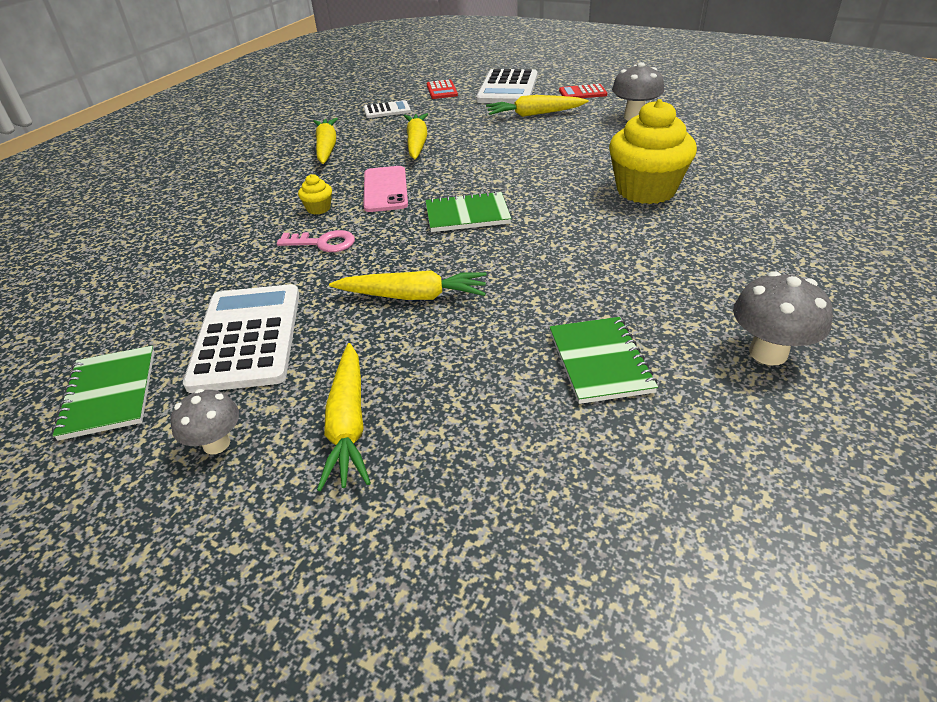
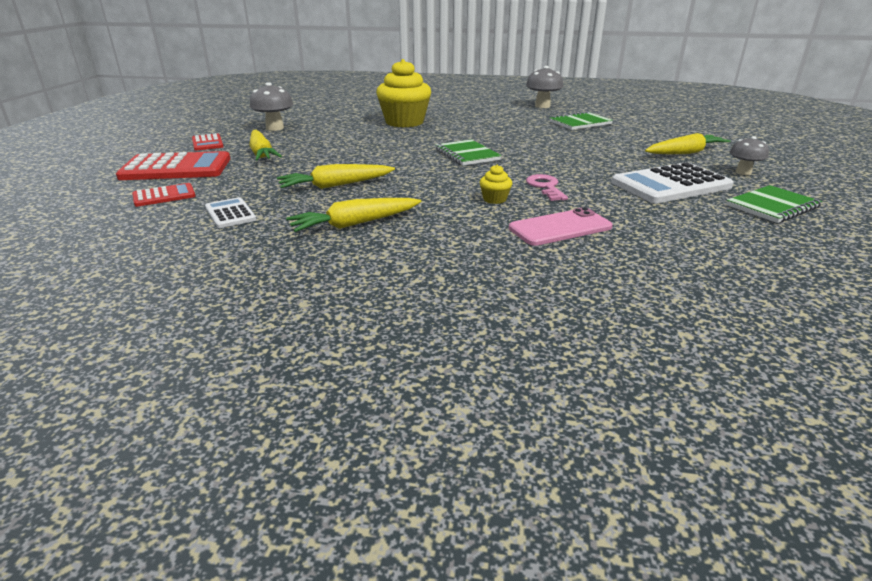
camera: 110 degrees left, 10 degrees down
yellow carrot [329,271,487,300] -> none
pink phone [363,166,408,212] -> pink phone moved to [509,207,613,246]
white calculator [476,69,538,104] -> red calculator [116,151,230,180]

